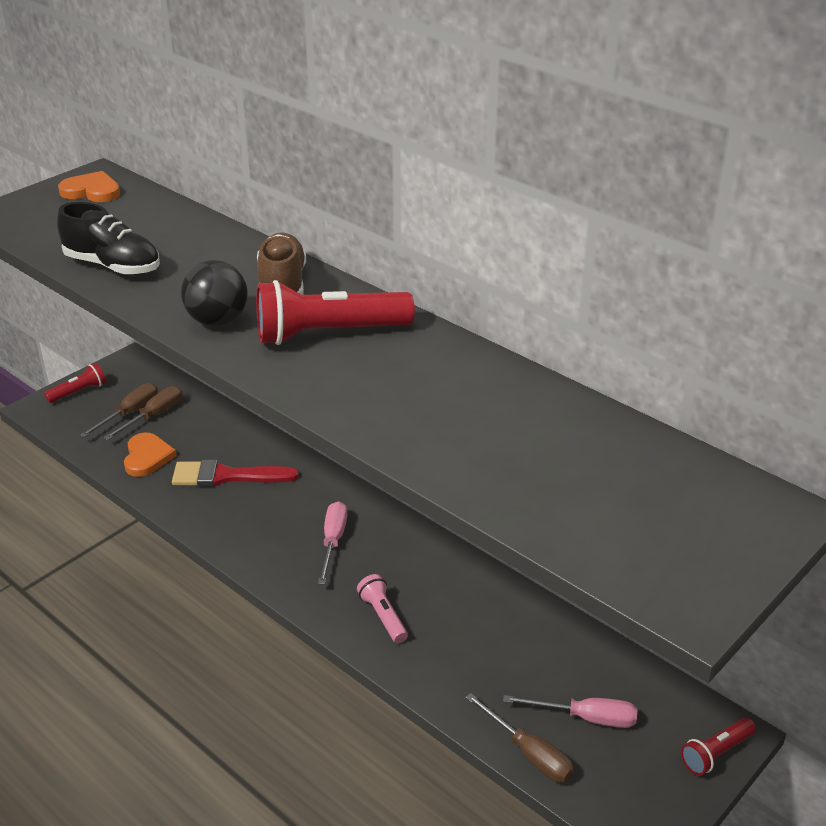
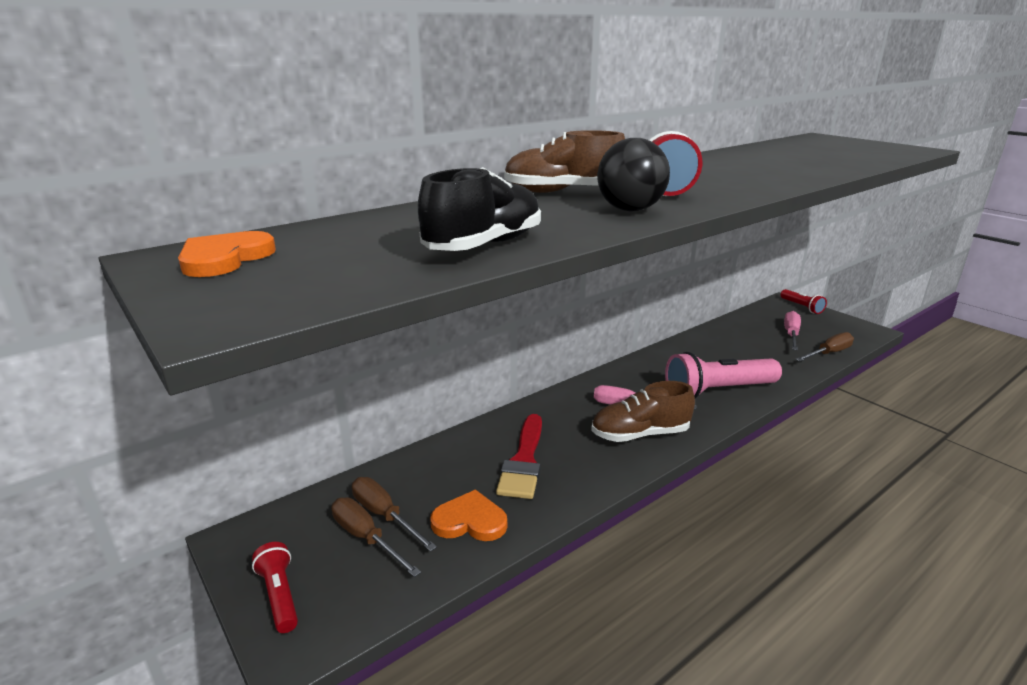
camera: 80 degrees left, 10 degrees down
pink flashlight [357,574,408,643] -> pink flashlight [665,352,782,399], size x1.93
none -> brown shoe [591,381,695,442]

